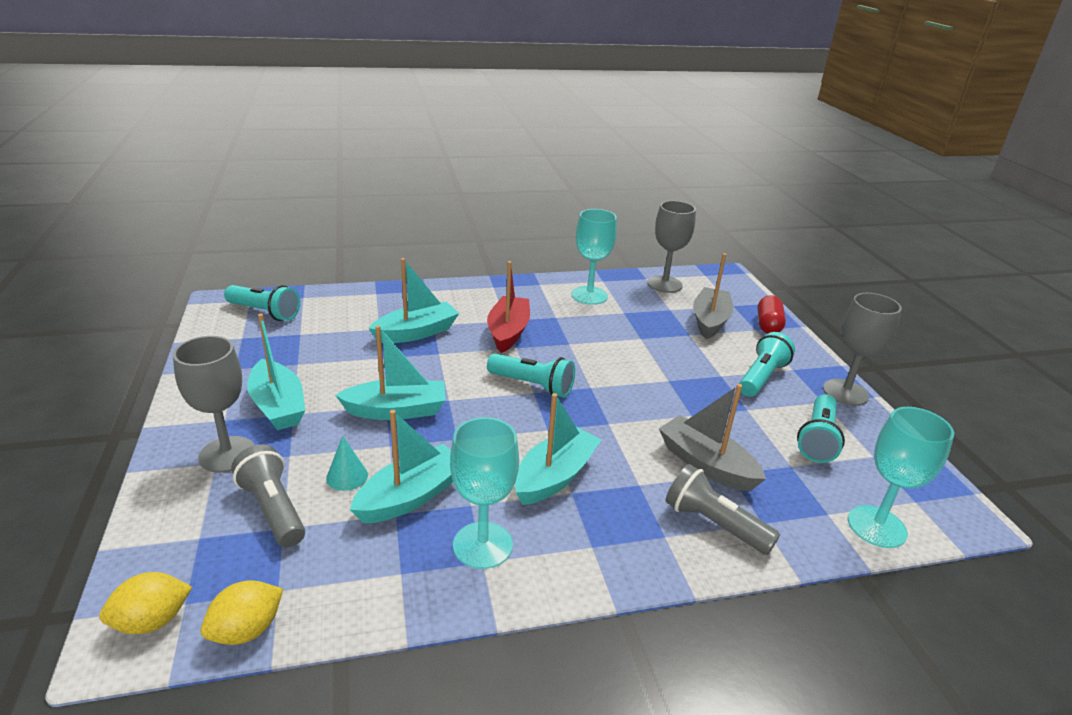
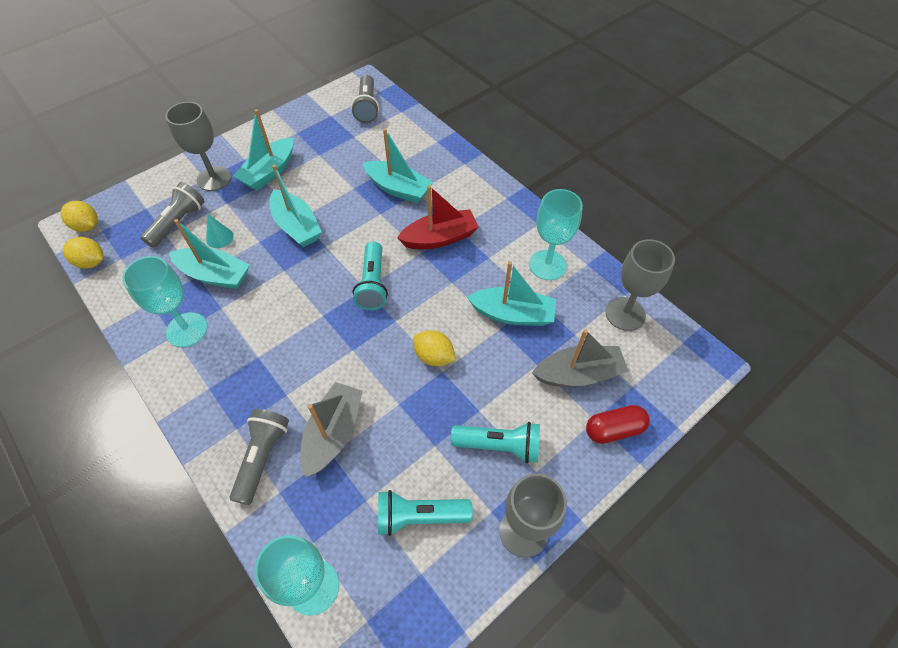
camera: 65 degrees right, 25 degrees up
turquoise flashlight [224,285,300,321] -> grey flashlight [351,75,379,123]
turquoise boat [515,393,602,505] -> turquoise boat moved to [467,261,556,326]
none -> yellow lemon [413,330,456,366]

